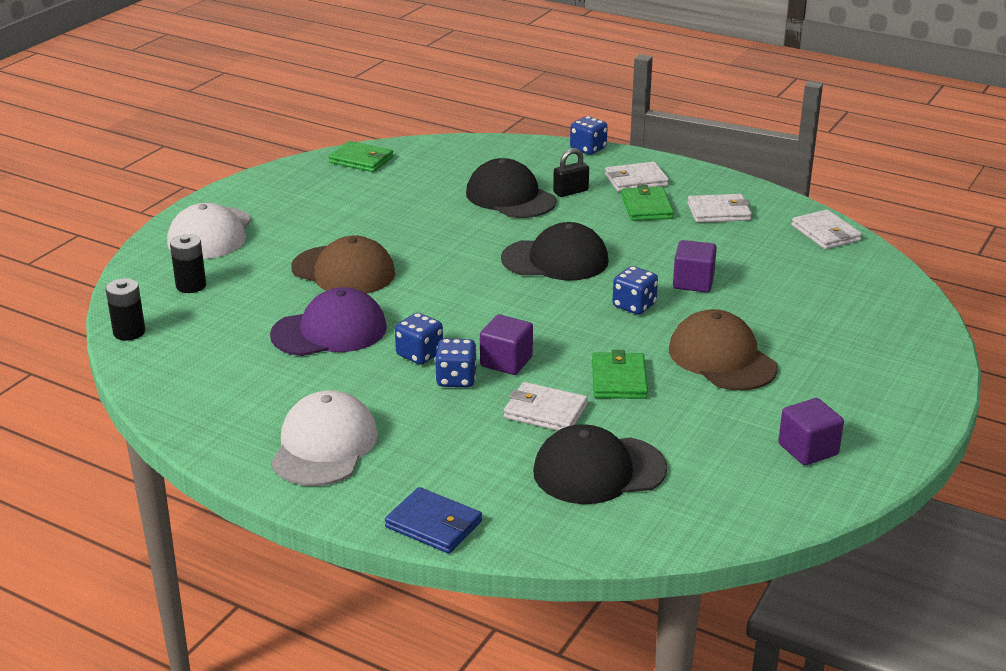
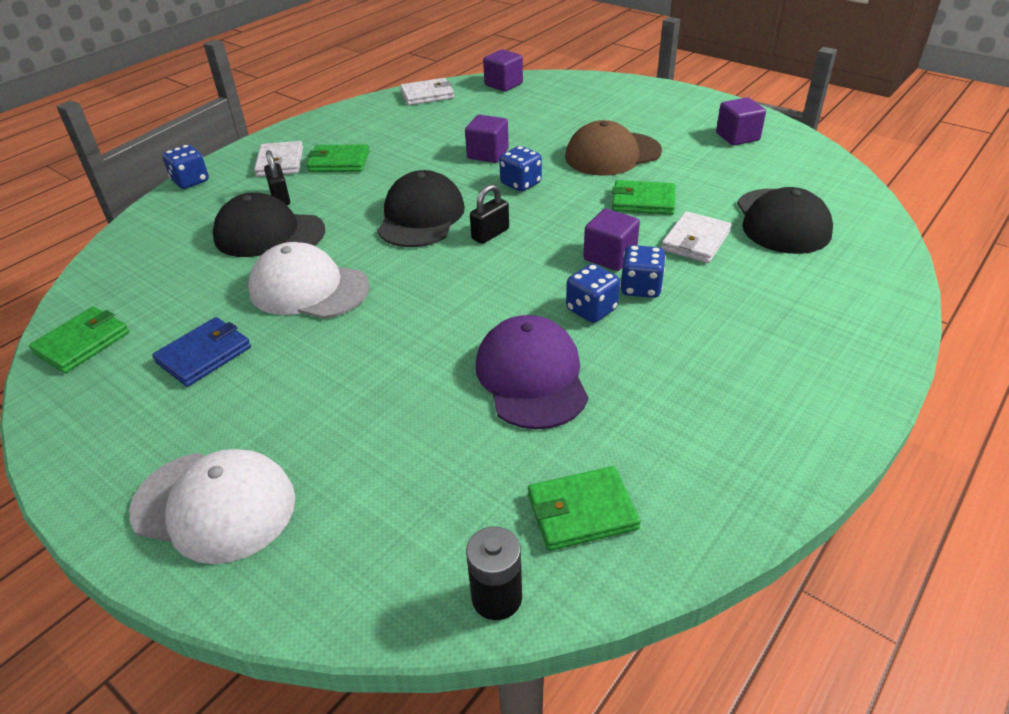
camera: 80 degrees left, 10 degrees up
black battery [170,234,206,293] -> none
white cap [271,390,378,486] -> white cap moved to [248,242,370,319]
brown cap [291,235,395,294] -> none
blue wallet [385,487,482,554] -> blue wallet moved to [152,317,251,387]
black cap [466,158,556,218] -> black cap turned 45 degrees clockwise [213,192,325,257]
white wallet [687,194,752,223] -> none
none -> black padlock [470,184,509,244]
none -> purple cube [483,49,523,92]
none -> green wallet [528,466,641,551]

